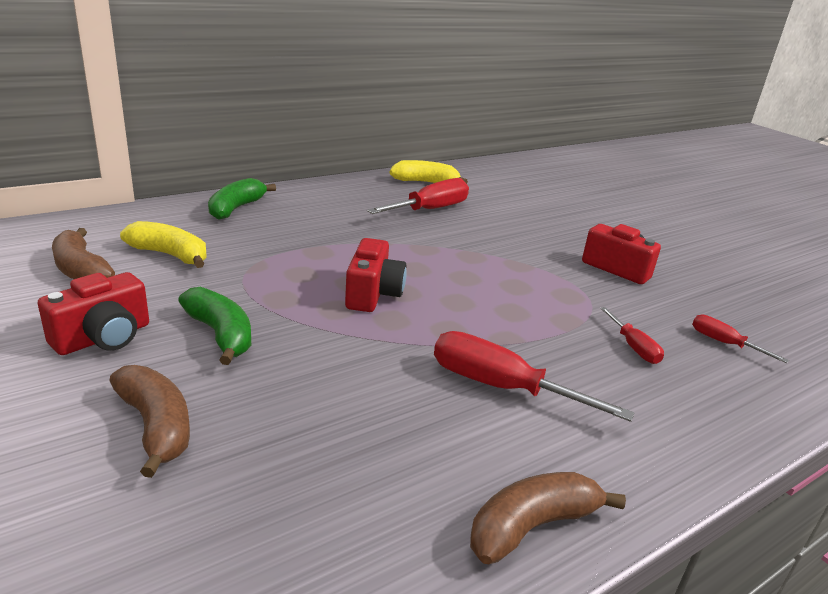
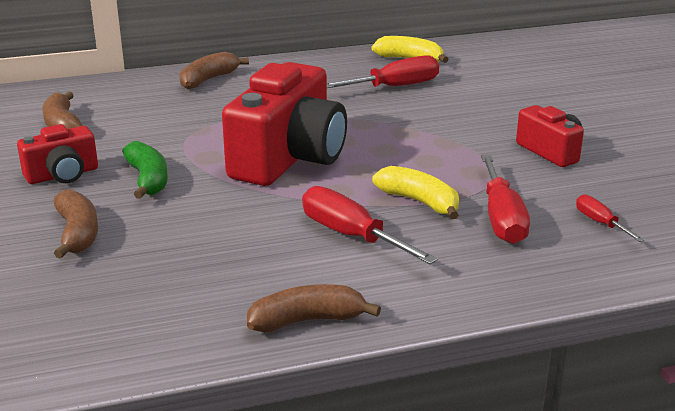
camera: 20 degrees right, 0 degrees up
yellow banana [120,221,207,268] -> yellow banana moved to [372,166,459,219]
green banana [208,178,276,220] -> brown banana [179,52,249,89]
red camera [345,238,407,312] -> red camera [222,62,347,186], size x1.95
red screwdriver [600,307,664,364] -> red screwdriver [481,155,530,244], size x1.85

